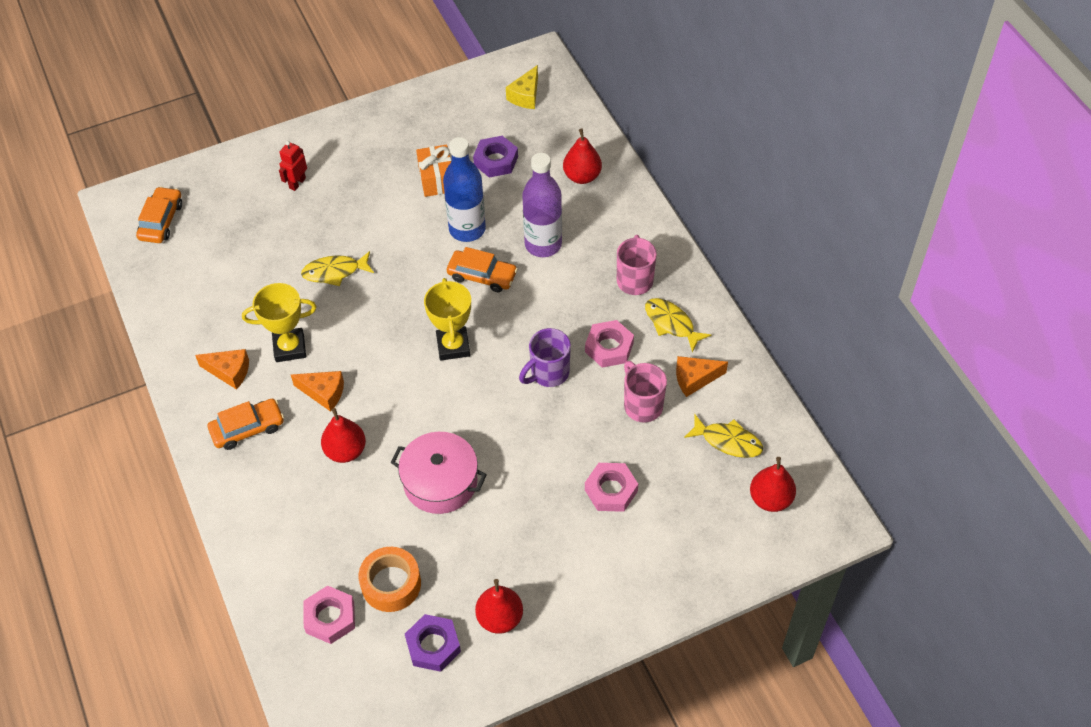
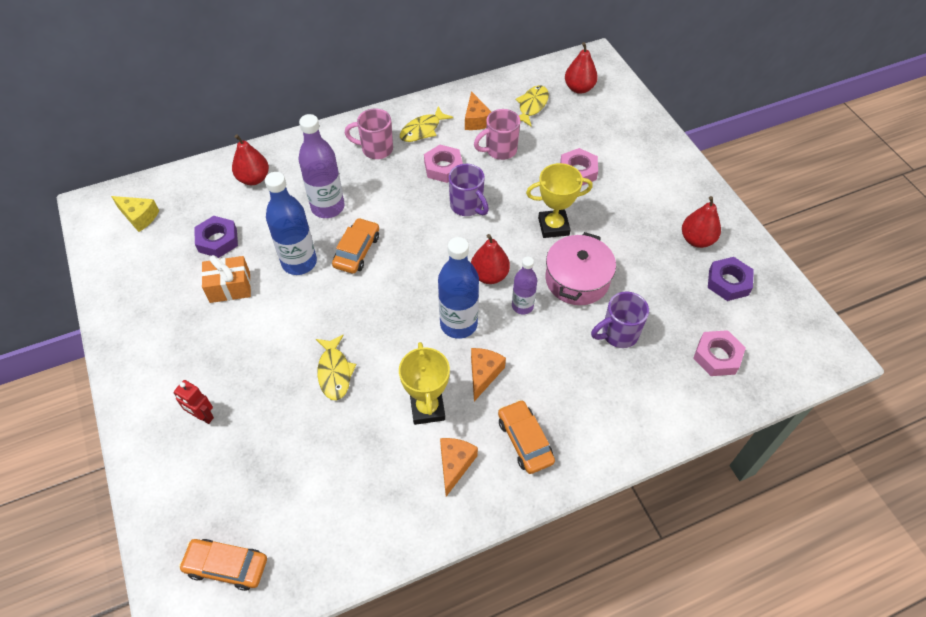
camera: 90 degrees left, 0 degrees up
red pear [321,408,366,463] -> red pear moved to [471,234,510,284]
orange tape [359,547,421,612] -> none
yellow trophy [424,278,471,360] -> yellow trophy moved to [526,163,593,238]
none -> blue bottle [438,237,479,339]
none -> purple bottle [512,257,537,314]
none -> purple mug [591,291,649,348]

